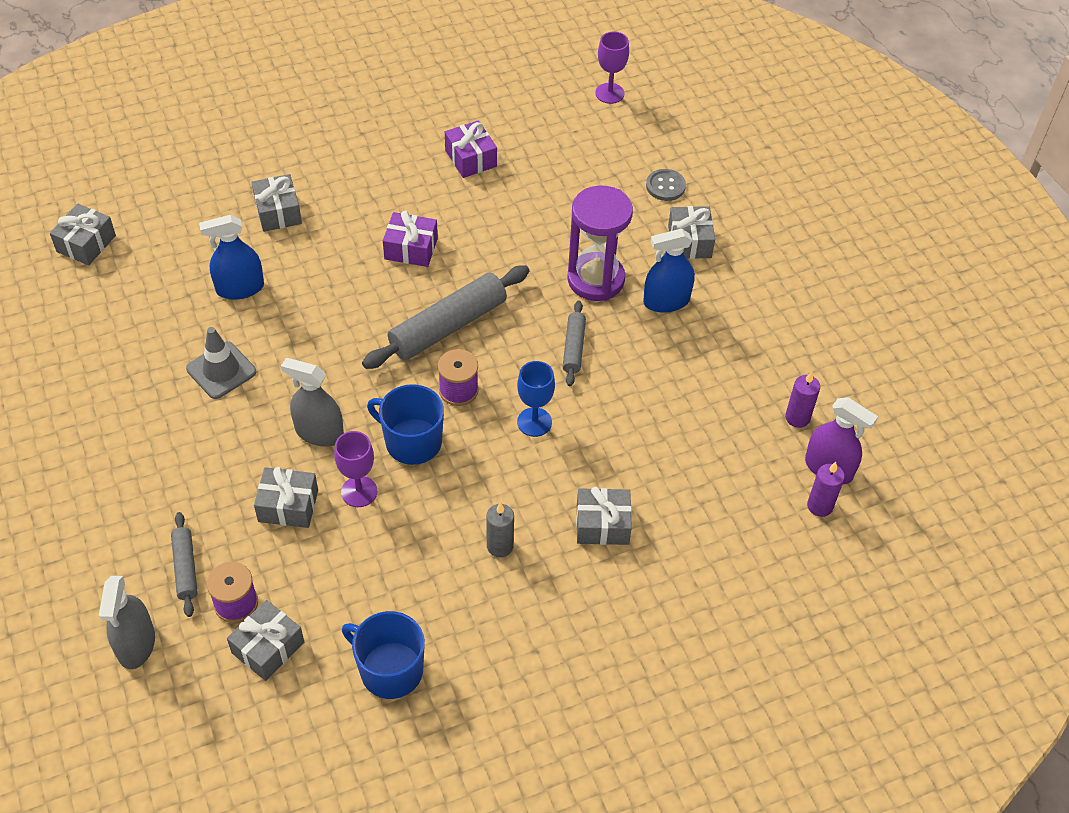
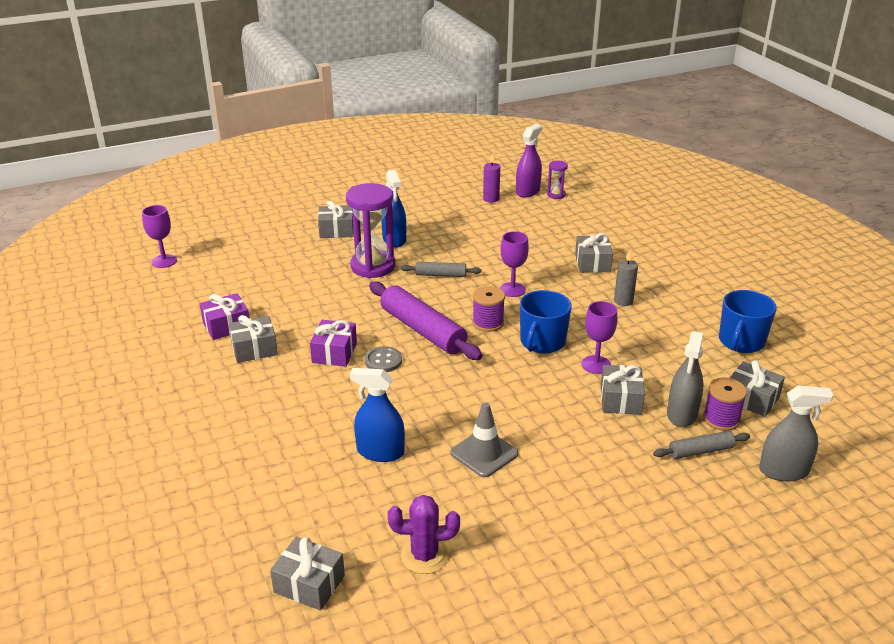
camera: 90 degrees left, 20 degrees down
blue spray bottle [199,215,264,300] -> blue spray bottle turned 120 degrees clockwise [350,368,405,462]
grey gift [251,174,302,232] -> grey gift moved to [229,315,278,363]
grey spray bottle [281,358,344,446] -> grey spray bottle moved to [667,331,704,427]
grey rolling pin [362,265,529,369] -> purple rolling pin [369,281,483,360]
blue goblet [517,361,555,437] -> purple goblet [500,231,529,297]
grey button [646,169,686,201] -> grey button moved to [364,346,402,372]
purple candle [807,462,845,517] -> purple hourglass [547,161,568,199]
none -> purple cactus [388,495,460,574]

